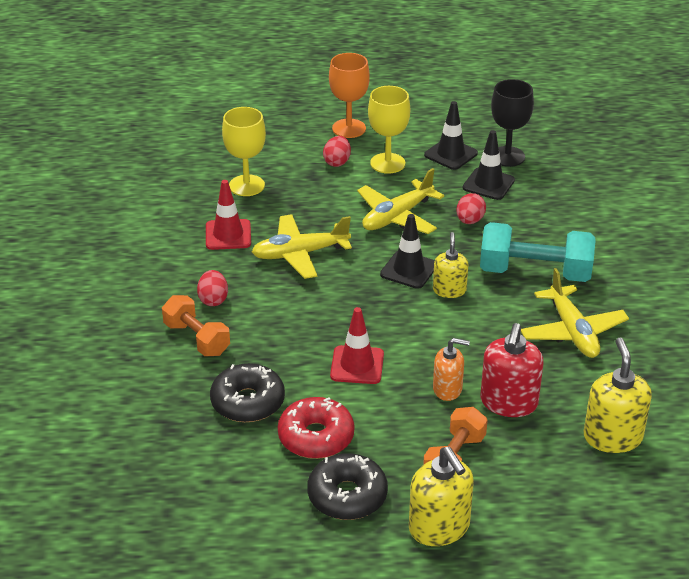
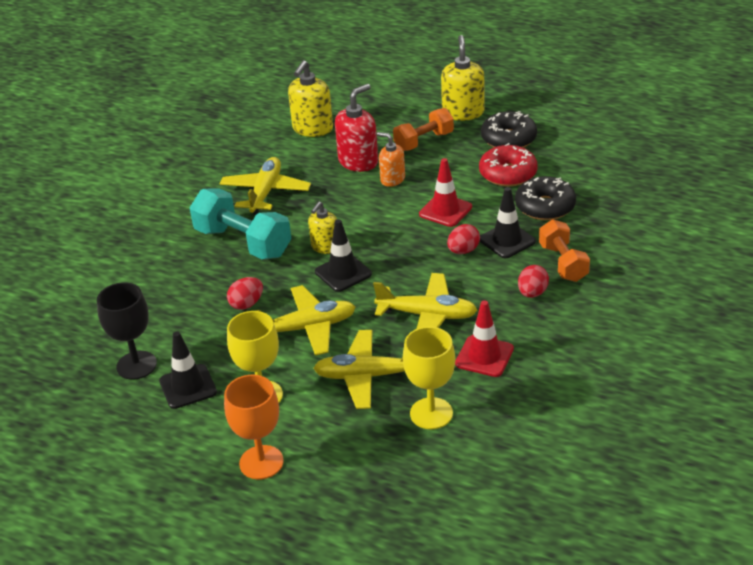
camera: 150 degrees left, 0 degrees up
red egg [323,136,351,167] -> red egg moved to [447,224,480,254]
black traffic cone [463,130,515,200] -> black traffic cone moved to [480,187,536,258]
none -> yellow plane [313,330,405,409]

